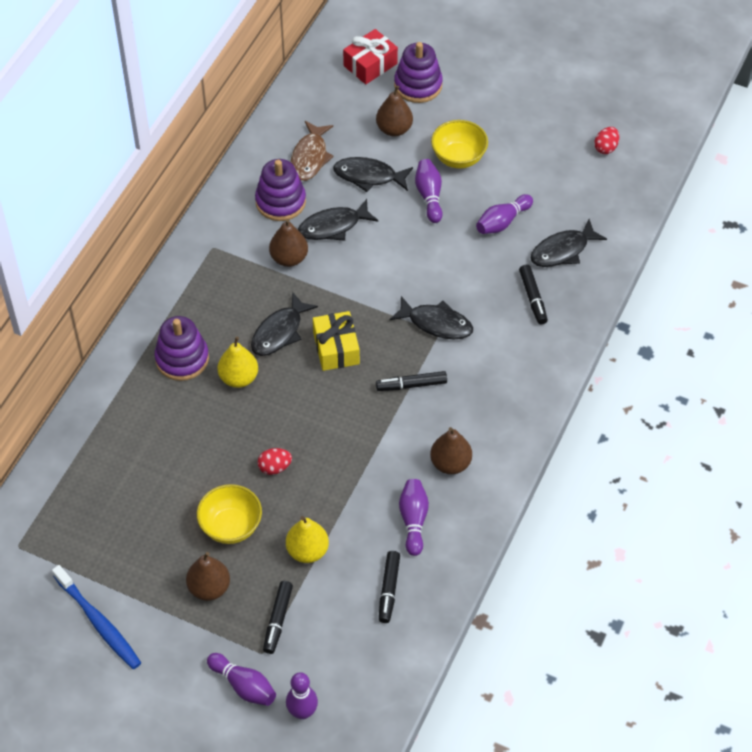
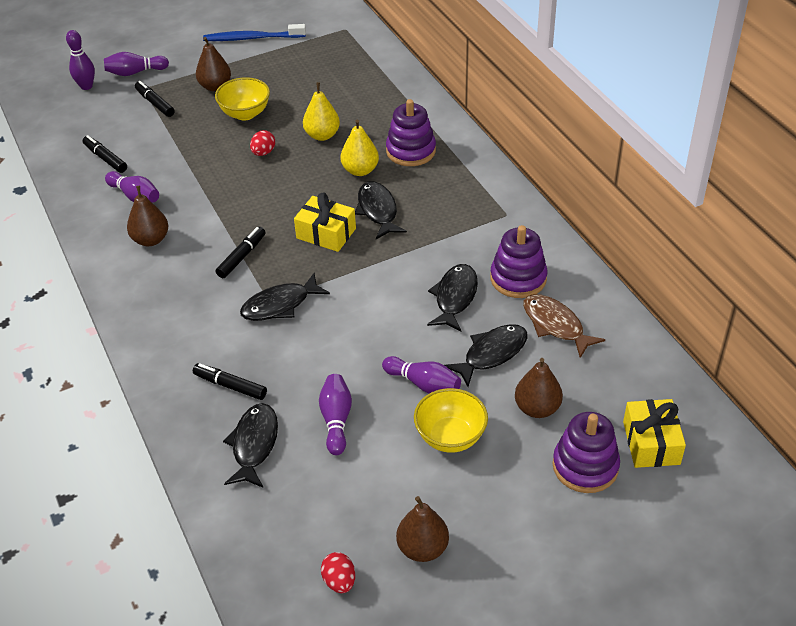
camera: 130 degrees right, 10 degrees down
brown pear [269,219,308,267] -> brown pear moved to [396,496,449,562]
yellow pear [286,516,329,563] -> yellow pear moved to [303,82,340,141]
red gift [343,29,398,84] -> yellow gift [623,399,686,468]

